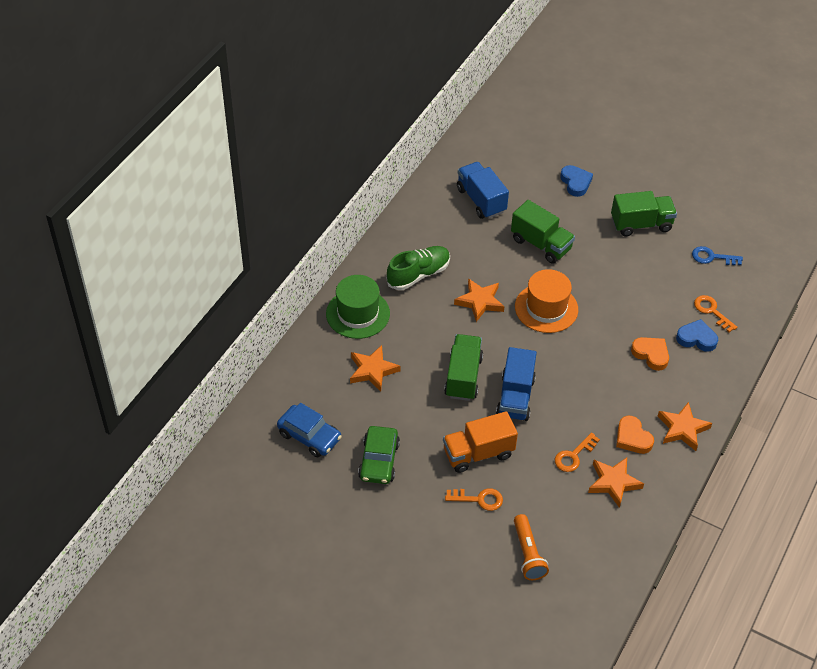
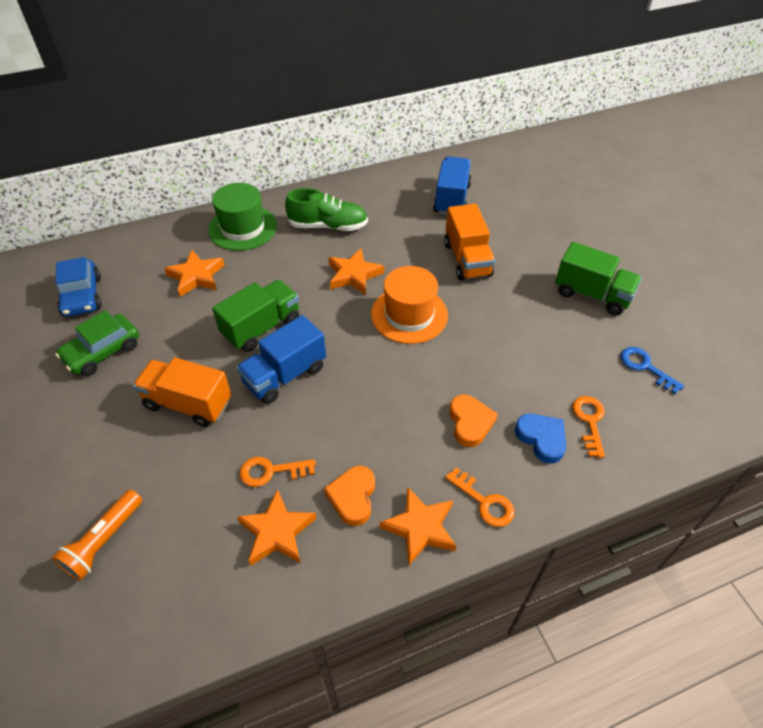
camera: 40 degrees right, 0 degrees up
orange key [445,488,503,511] -> orange key moved to [445,467,514,527]
green truck [511,200,575,264] -> orange truck [444,204,495,281]
blue heart [560,165,593,197] -> none

